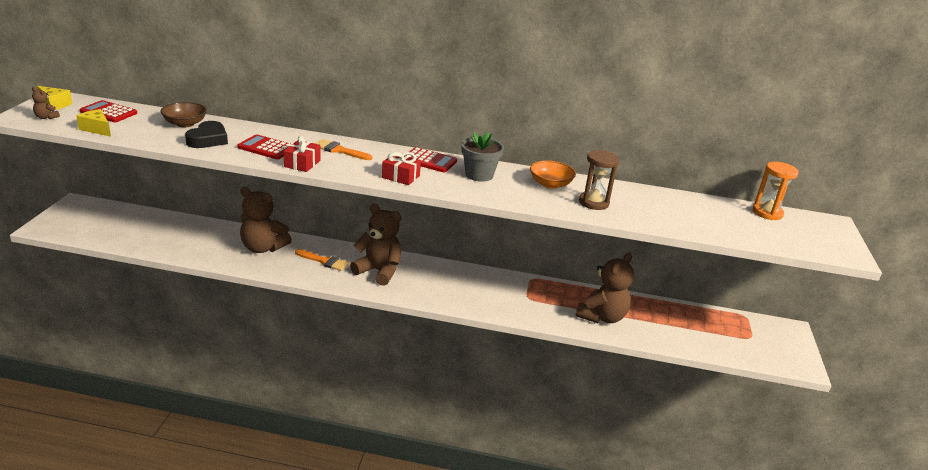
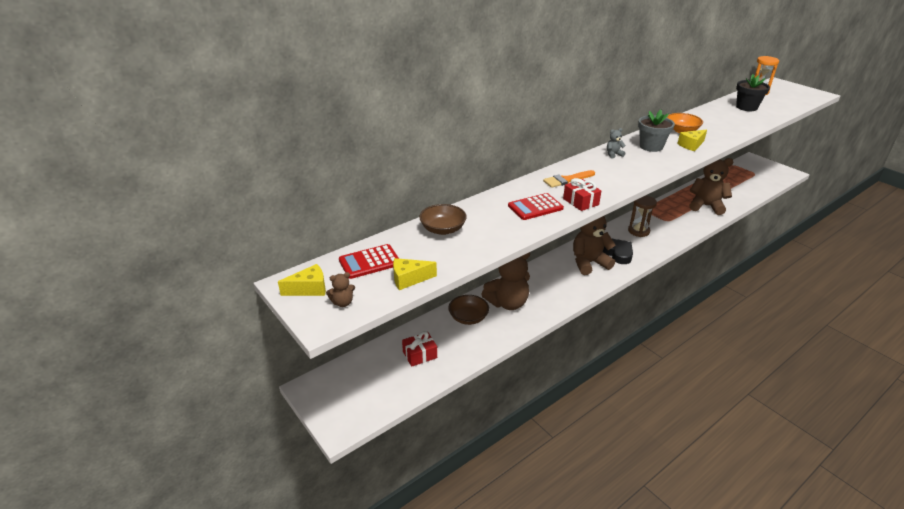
camera: 45 degrees left, 5 degrees up
black heart [185,121,228,148] -> black heart moved to [603,239,633,264]
orange brush [295,249,349,271] -> none
red gift [382,152,421,185] -> red gift moved to [402,331,437,367]
red calculator [405,147,457,172] -> grey teddy bear [607,128,626,159]
brown teddy bear [575,253,634,323] -> brown teddy bear turned 60 degrees counterclockwise [689,158,733,215]
brown hourglass [579,150,619,210] -> brown hourglass moved to [628,195,657,237]
none -> brown bowl [448,295,489,325]
none -> yellow cheese [677,130,707,151]
none -> black flower pot [736,74,770,111]

